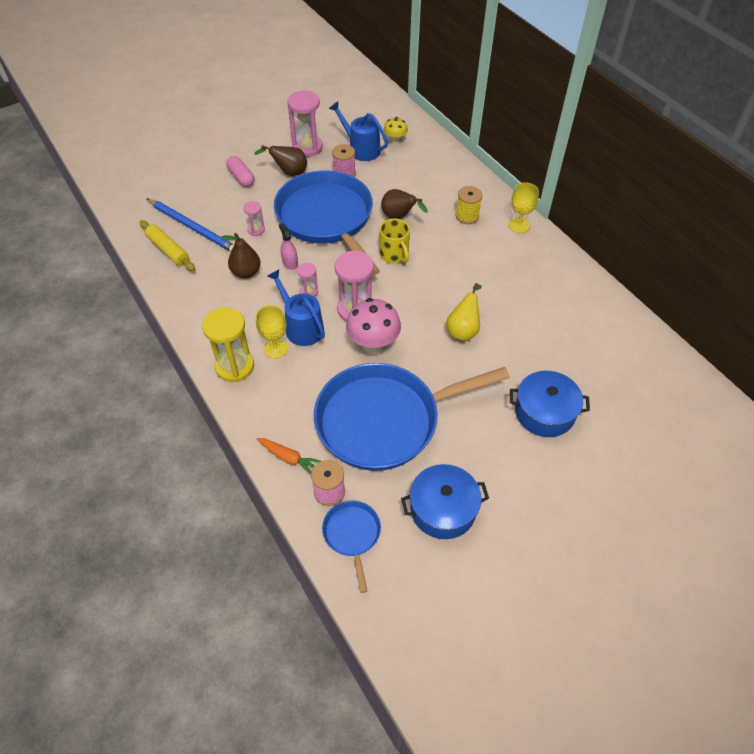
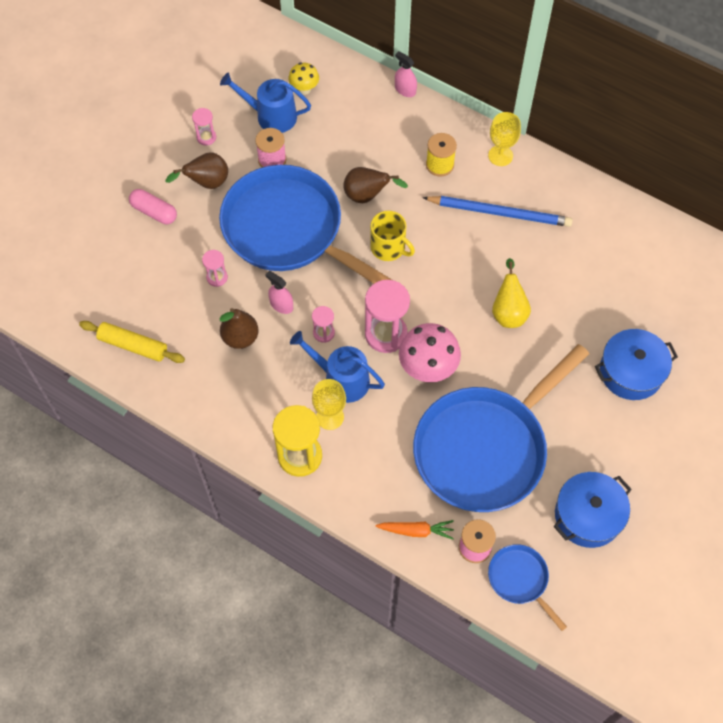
camera: 25 degrees left, 10 degrees up
blue pencil [146,198,234,252] -> blue pencil moved to [422,196,573,227]
pink hourglass [287,90,323,157] -> pink hourglass [192,108,216,146], size x0.51
none -> pink spray bottle [395,51,417,97]

